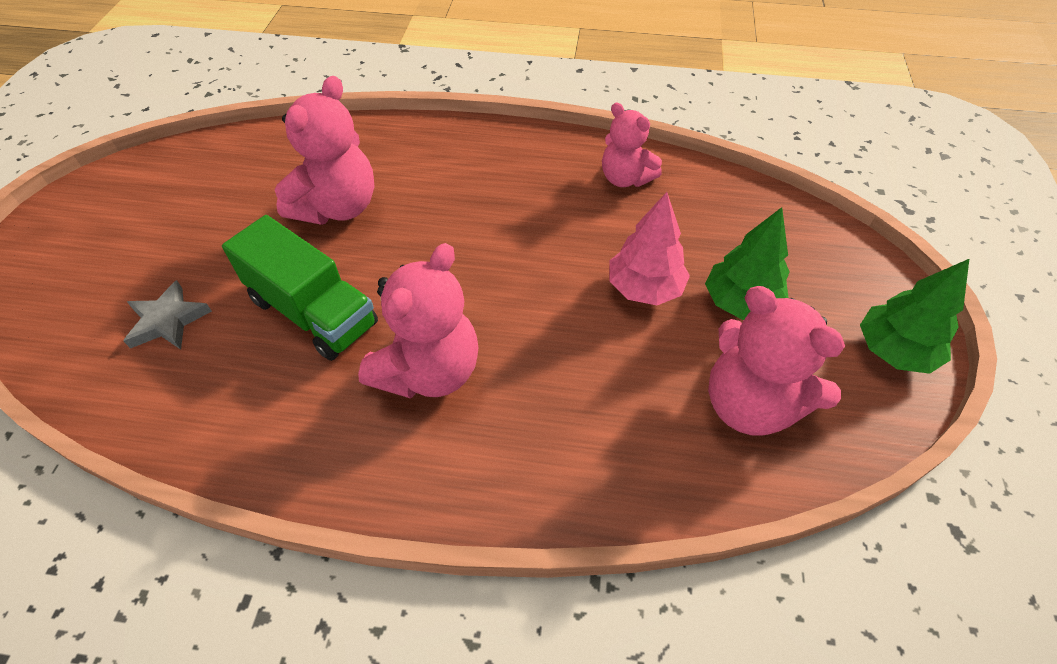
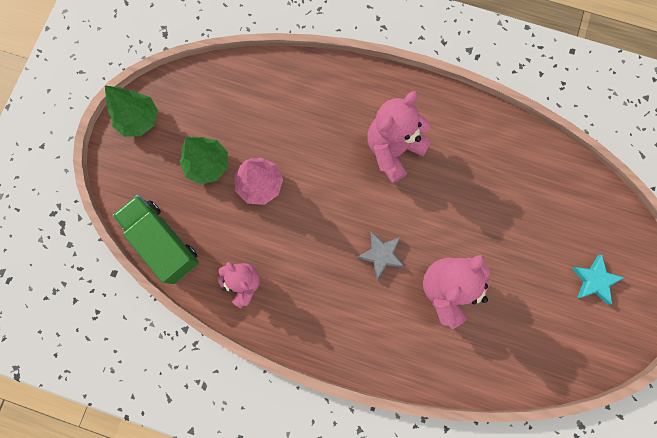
camera: 170 degrees left, 25 degrees up
grey star [124,280,212,350] -> grey star moved to [356,231,405,280]
green truck [222,215,378,361] -> green truck moved to [112,195,199,284]
pink teddy bear [708,286,845,436] -> none
none -> turquoise star [572,255,624,305]

